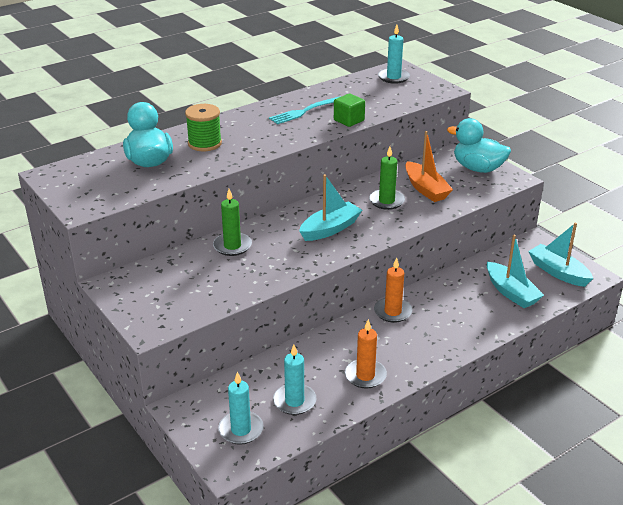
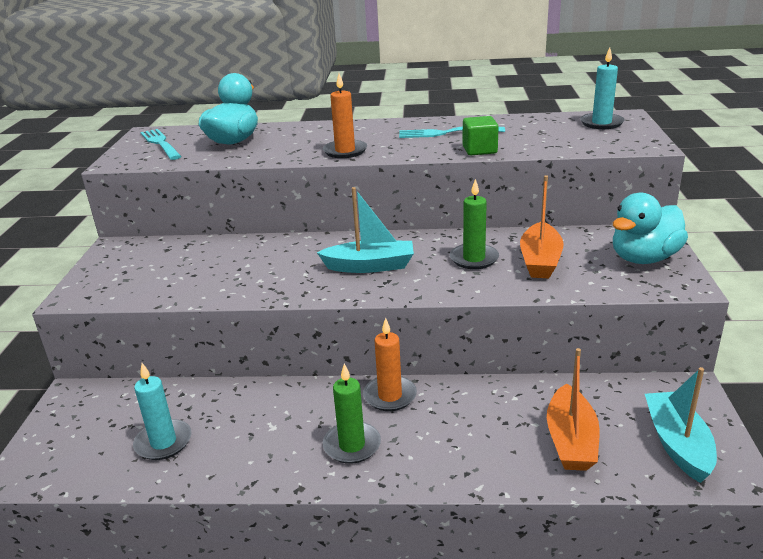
camera: 40 degrees right, 5 degrees down
green spool [185,104,222,151] -> none
green candle [213,189,252,256] -> green candle moved to [323,364,381,464]
turquoise candle [218,372,264,445] -> none
orange candle [345,319,387,389] -> orange candle moved to [323,73,367,158]
turquoise duck [447,118,511,173] -> turquoise duck turned 105 degrees counterclockwise [613,192,688,264]
turquoise boat [487,235,544,308] -> orange boat [547,348,600,471]
none -> turquoise fork [140,129,181,160]

